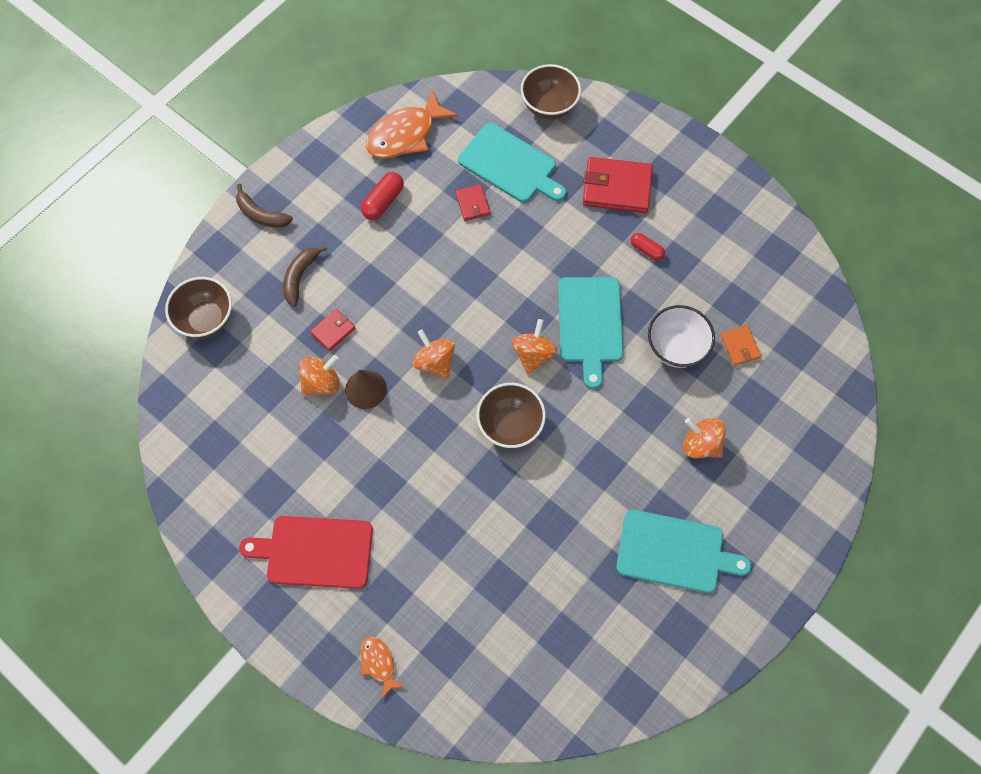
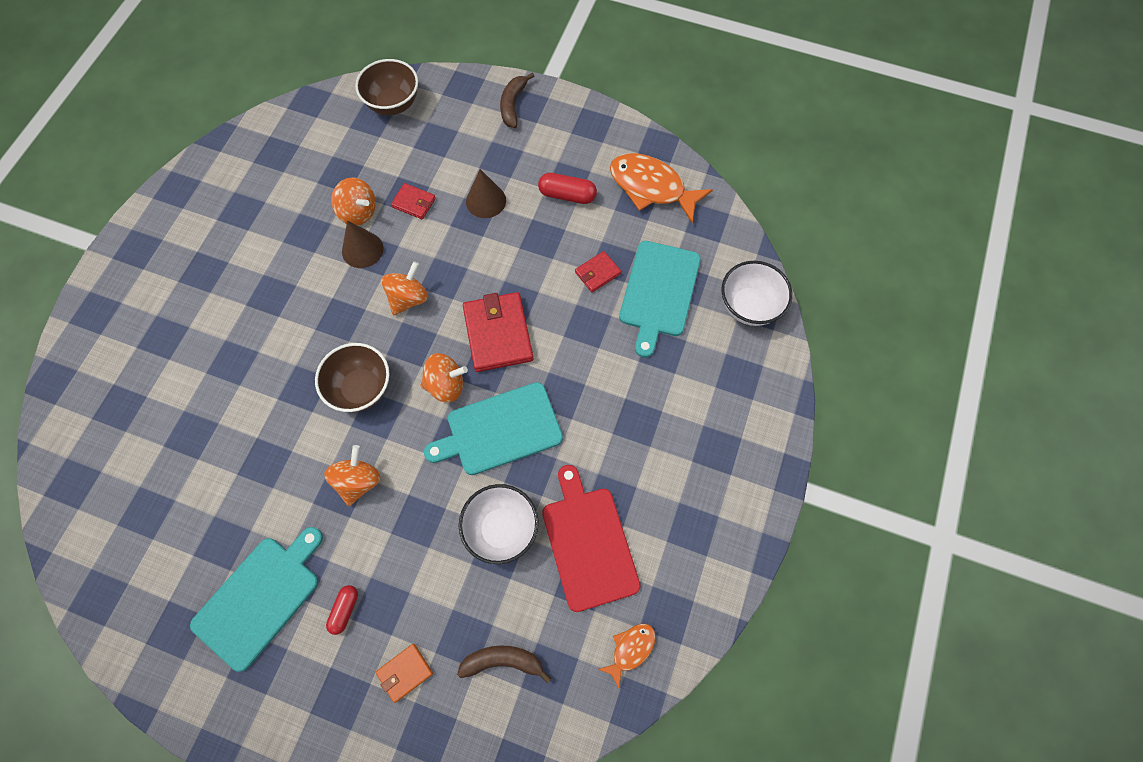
camera: 70 degrees right, 0 degrees up
red cutting board [239,516,373,589] -> red cutting board moved to [542,465,641,612]
brown banana [283,245,327,306] -> brown banana moved to [457,645,552,683]
orange fish [361,636,405,699] -> orange fish moved to [599,624,656,688]
brown bowl [521,64,581,119] -> white bowl [721,261,792,326]
red wallet [583,157,653,213] -> red wallet moved to [463,292,534,372]
turquoise cutting board [616,510,751,593] -> turquoise cutting board turned 135 degrees counterclockwise [190,527,323,672]
red capsule [631,233,665,261] -> red capsule moved to [326,585,358,635]
orange spinning top [683,418,726,458] -> orange spinning top moved to [324,445,380,506]
orange wallet [721,325,761,366] -> orange wallet moved to [375,644,433,703]
none -> brown cone [466,169,506,218]

